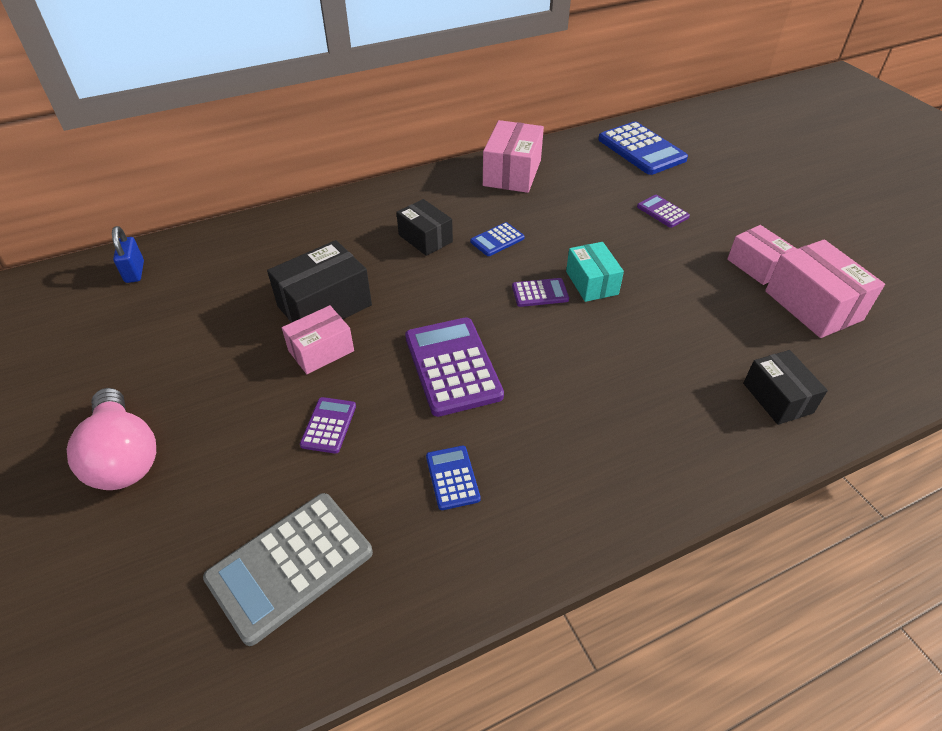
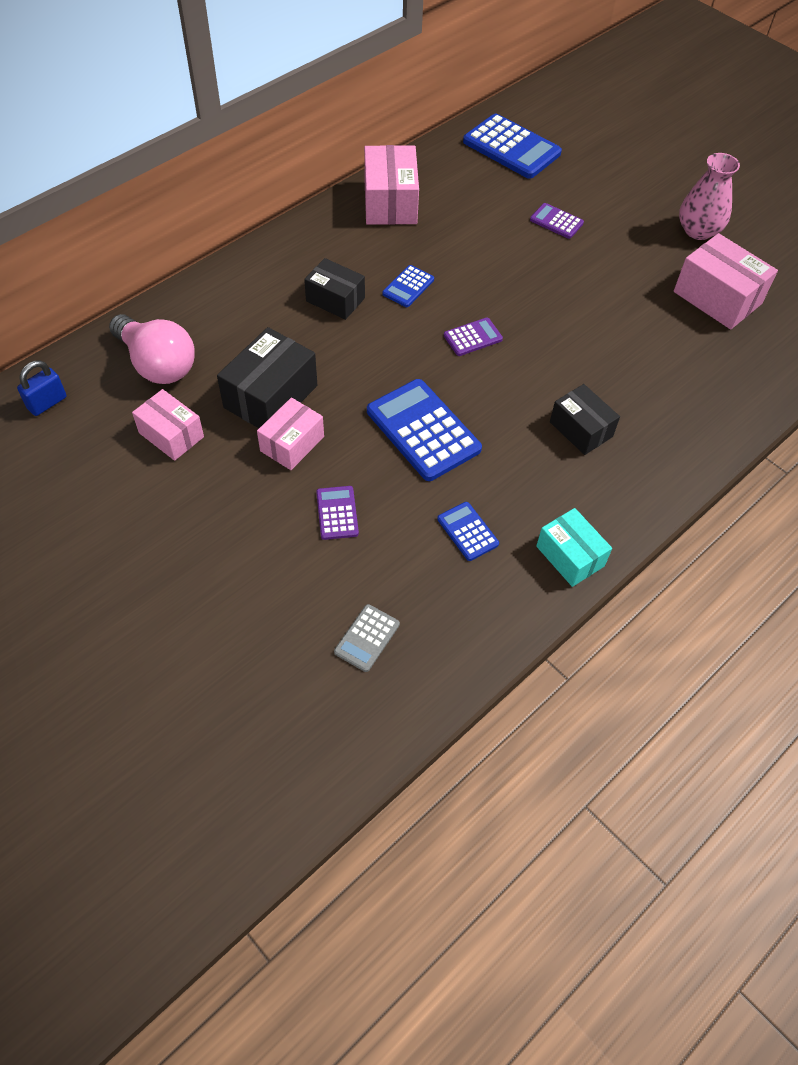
camera: 20 degrees left, 10 degrees up
pink light bulb [67,388,156,490] -> pink light bulb moved to [109,314,195,384]
blue padlock [112,226,144,283] -> blue padlock turned 75 degrees clockwise [17,360,66,416]
grey calculator [203,493,373,646] -> grey calculator [334,604,400,672], size x0.51
purple calculator [405,317,504,417] -> blue calculator [367,379,482,481]
turquoise box [566,242,624,302] -> turquoise box moved to [536,508,612,587]
pink box [727,225,797,285] -> pink box moved to [132,389,204,461]
black box [743,350,828,425] -> black box moved to [550,384,620,455]
none -> pink vase [679,153,740,240]

